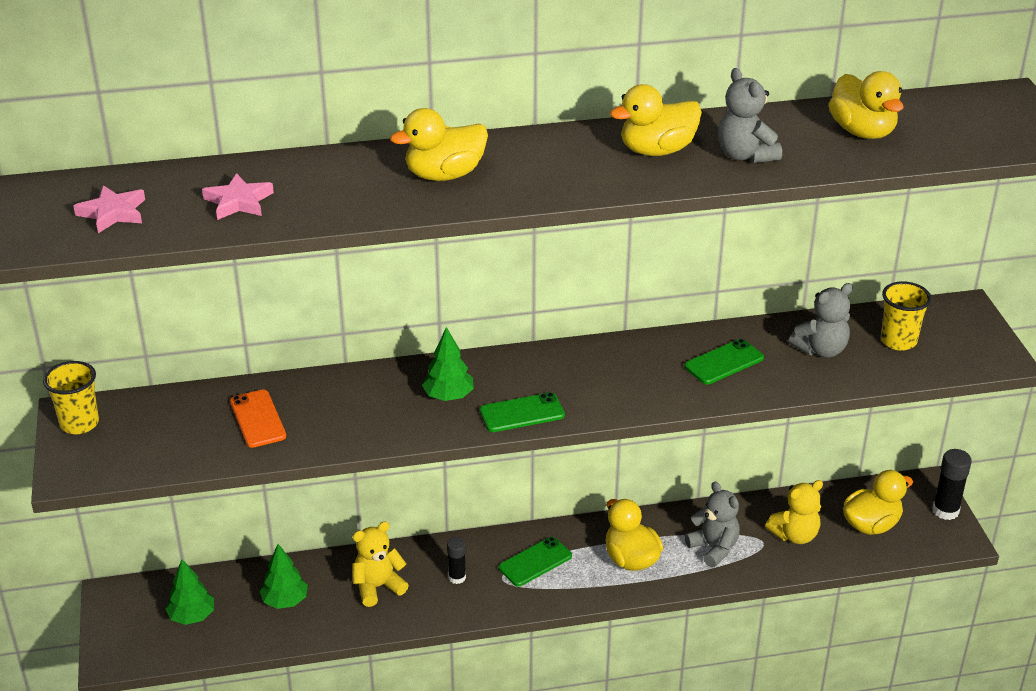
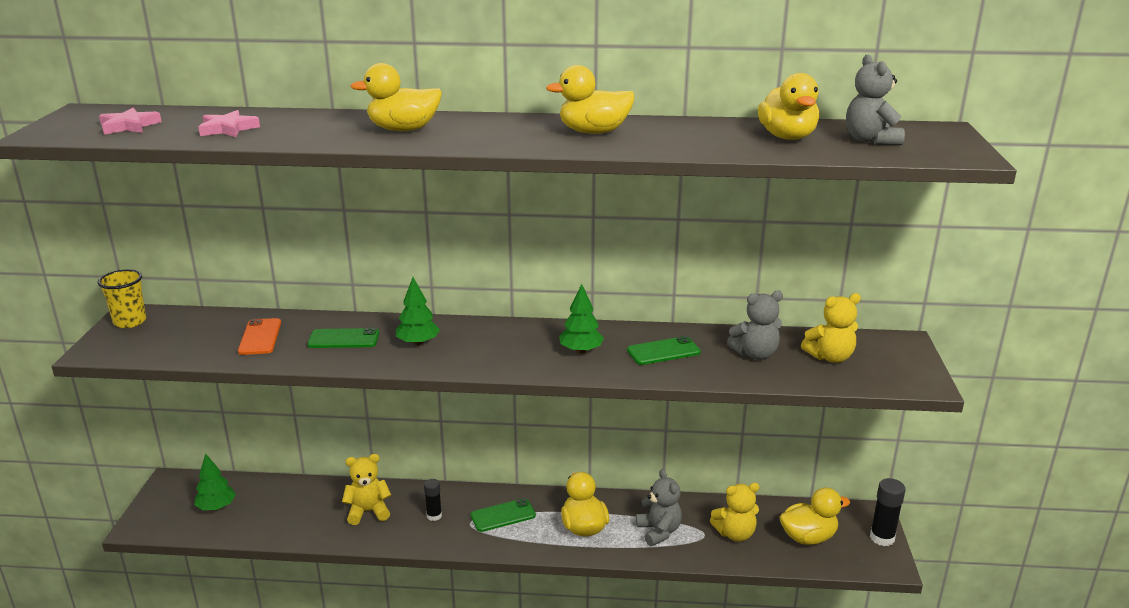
camera: 15 degrees right, 10 degrees down
green tree [260,544,308,609] -> green tree moved to [559,284,604,354]
green phone [480,392,565,432] -> green phone moved to [307,328,379,348]
grey teddy bear [718,68,782,163] -> grey teddy bear moved to [846,54,905,145]
yellow cup [881,281,931,351] -> yellow teddy bear [801,293,861,363]

